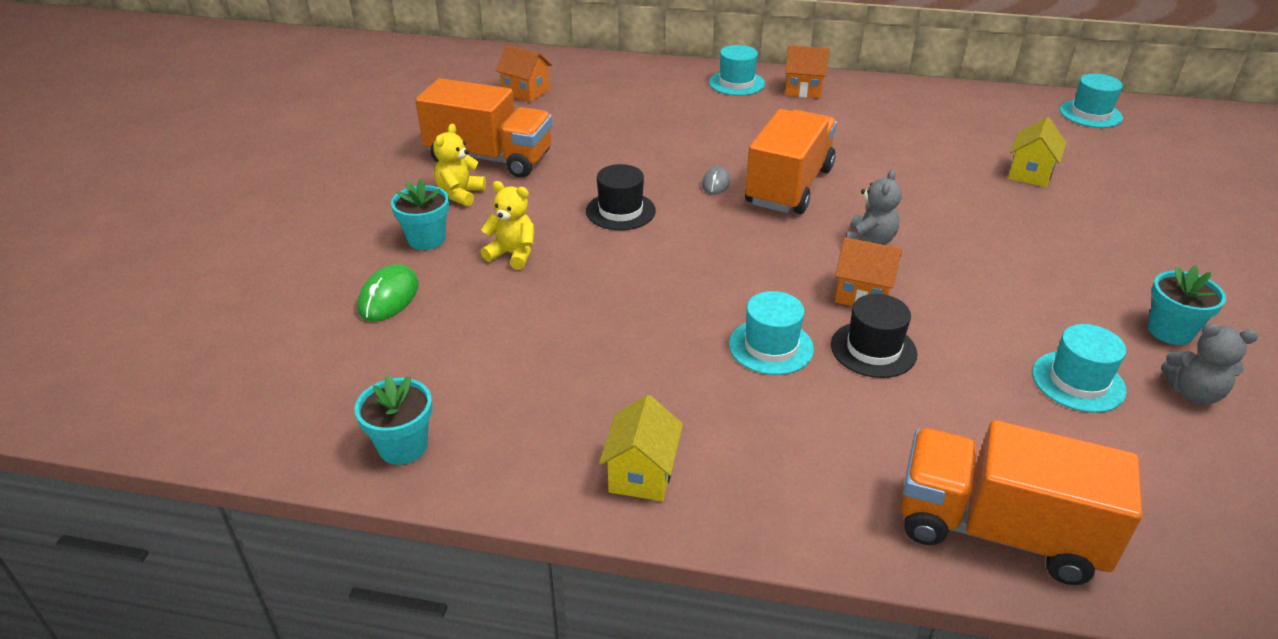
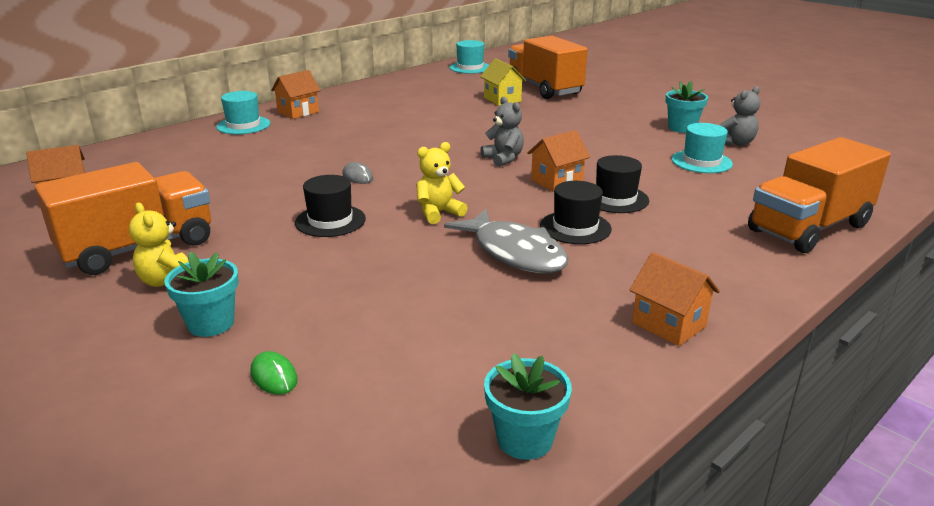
camera: 55 degrees left, 10 degrees down
green mouse [357,264,419,321] -> green mouse [251,351,298,395], size x0.64
yellow teddy bear [481,181,534,270] -> yellow teddy bear moved to [416,142,468,224]
yellow house [599,395,683,501] -> orange house [630,252,720,346]
turquoise hat [729,291,814,375] -> black hat [540,181,612,244]
orange truck [745,109,837,214] -> orange truck moved to [508,36,588,99]
none -> grey fish [444,209,568,273]

